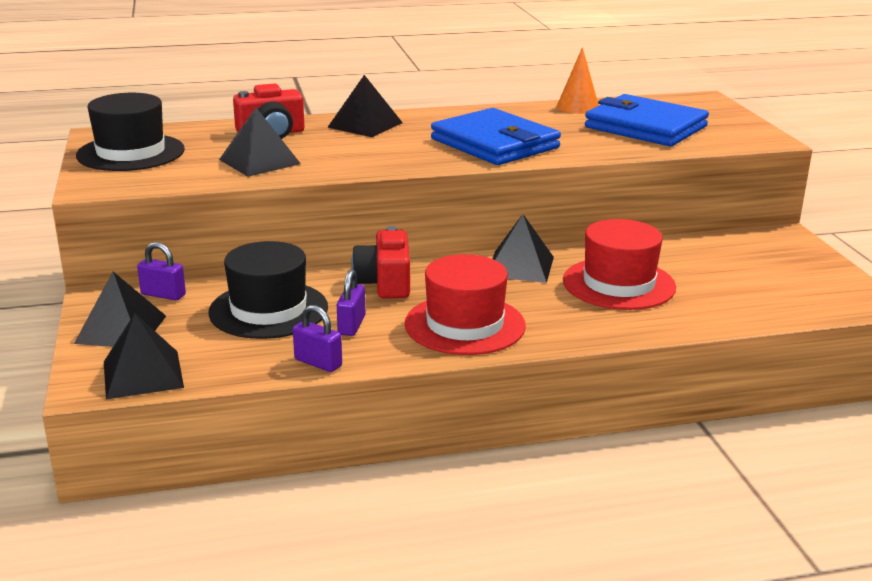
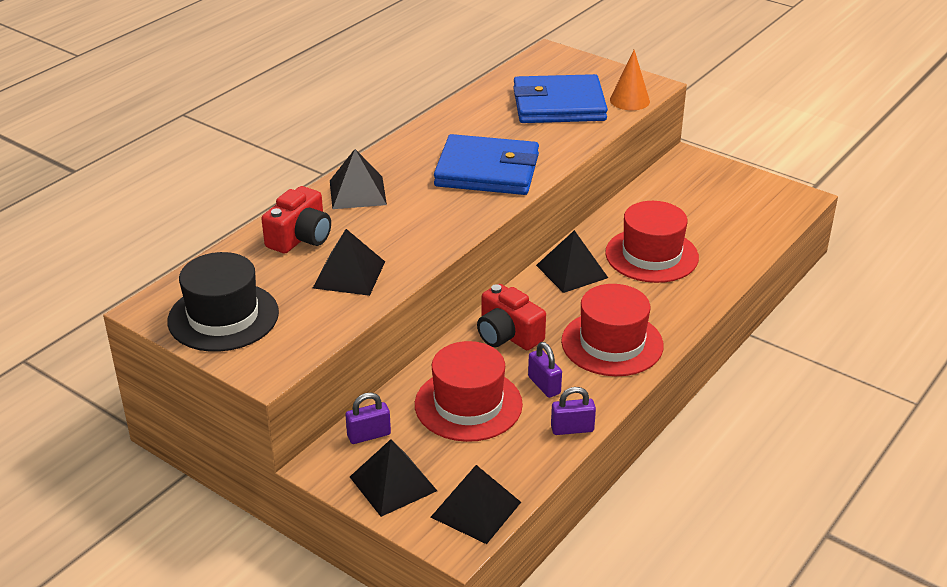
camera: 40 degrees left, 10 degrees up
black hat [208,241,328,339] -> red hat [415,341,523,442]
orange cone [556,47,599,114] -> orange cone moved to [610,50,650,110]

